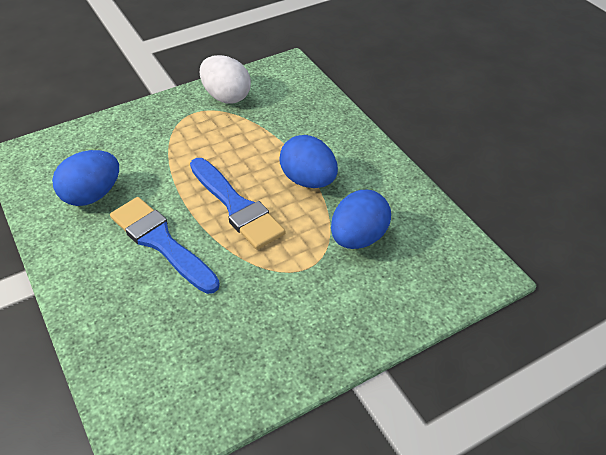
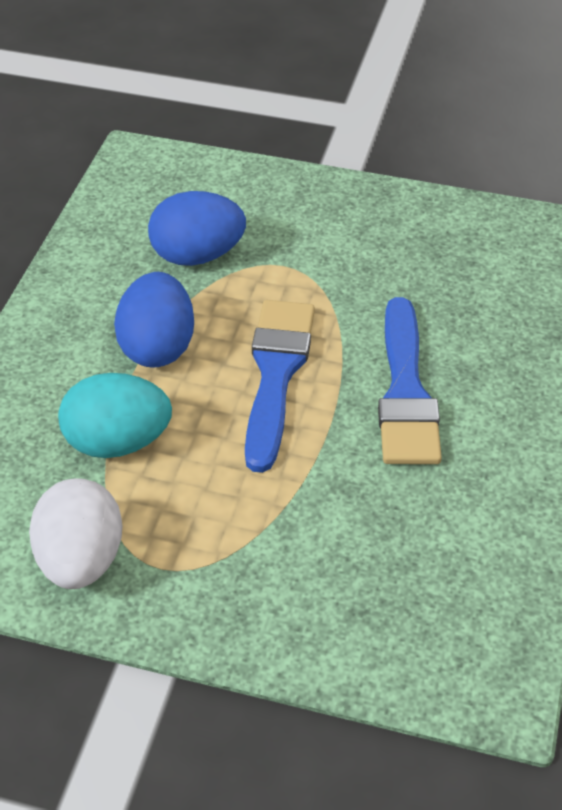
camera: 135 degrees left, 0 degrees up
blue egg [52,150,119,206] -> none
none -> turquoise egg [58,373,172,458]

